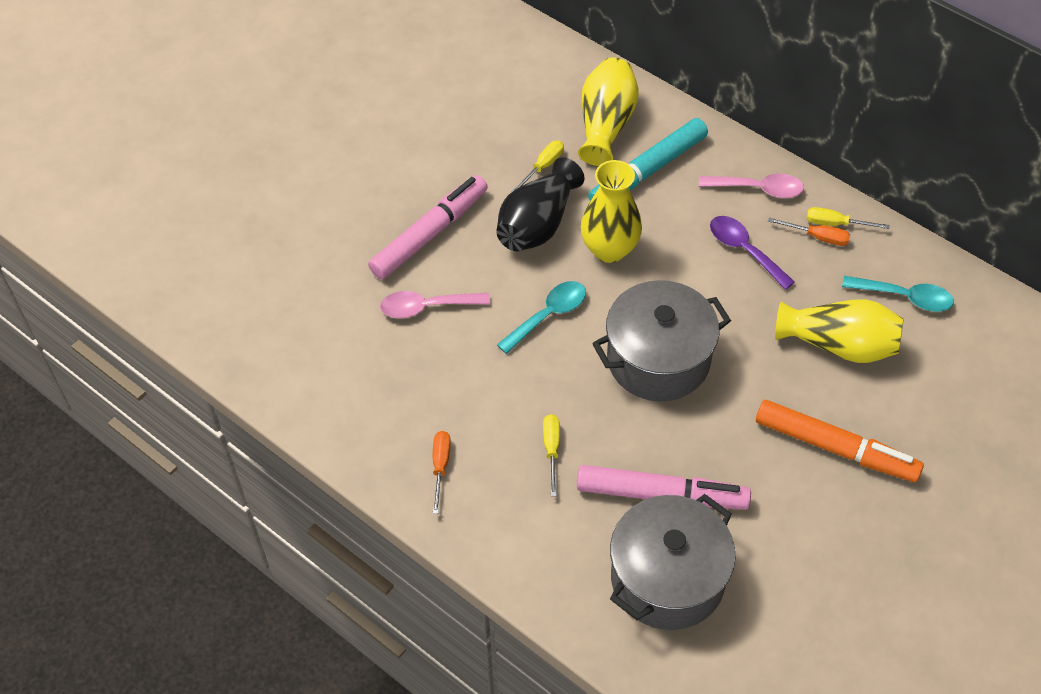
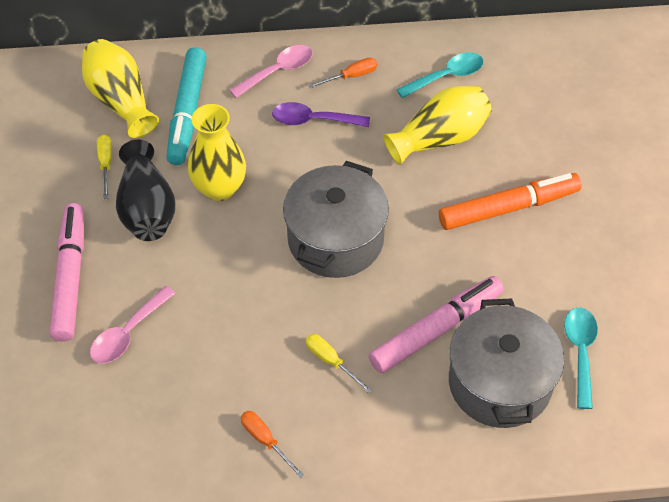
camera: 45 degrees left, 0 degrees up
turquoise spoon [497,281,586,354] -> turquoise spoon moved to [564,307,598,409]
yellow screwdriver [807,207,890,229] -> none

